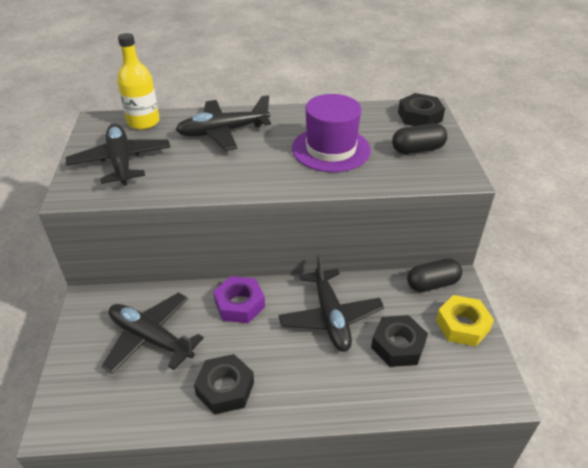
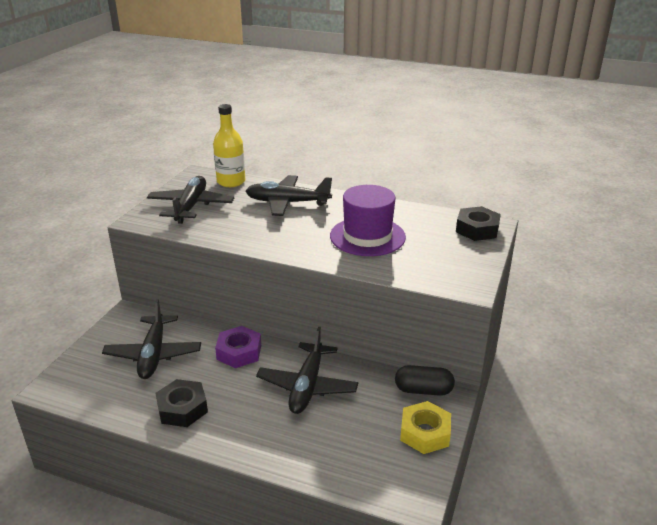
camera: 25 degrees right, 10 degrees down
black plane [101,293,204,374] -> black plane turned 150 degrees counterclockwise [102,299,201,379]
black nut [371,315,428,367] -> none
black capsule [392,123,447,154] -> none

